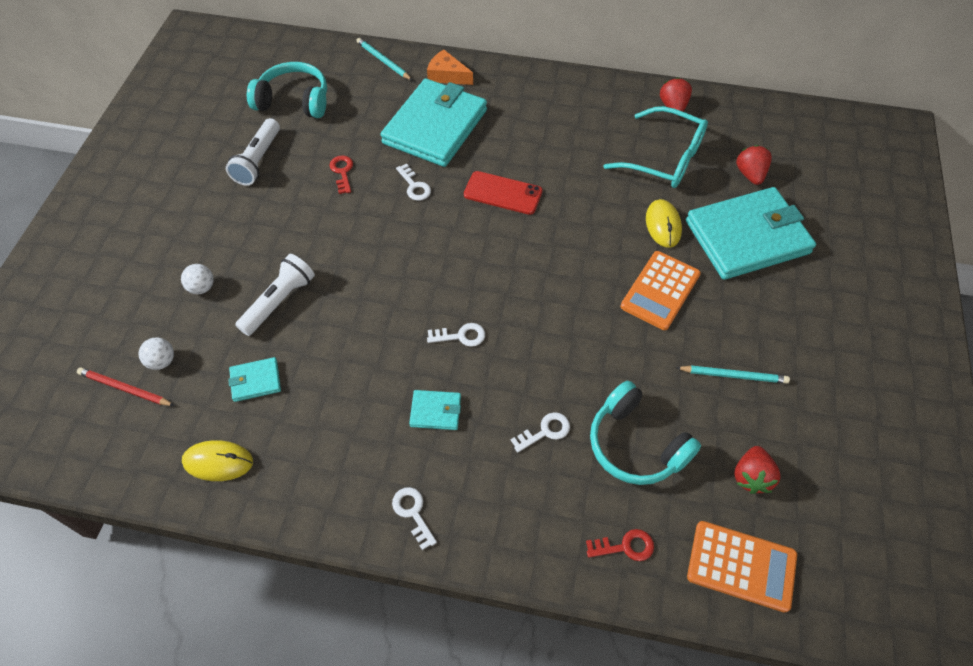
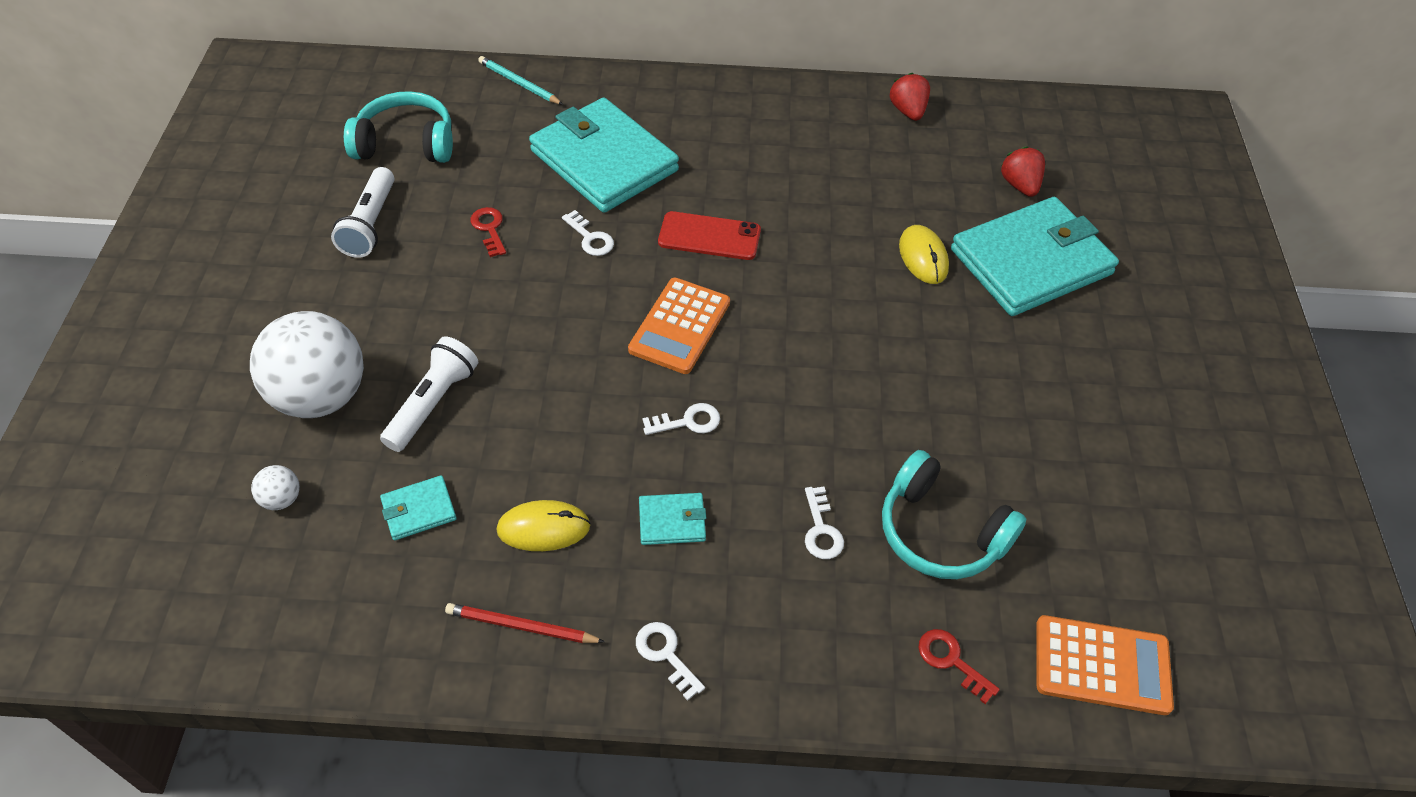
camera: 10 degrees left, 5 degrees down
red pencil [77,367,175,406] -> red pencil moved to [445,603,605,643]
white ball [181,264,214,294] -> white ball [250,311,364,418], size x2.48
yellow mouse [182,440,253,481] -> yellow mouse moved to [496,500,591,551]
turquoise wallet [381,79,487,167] -> turquoise wallet turned 60 degrees counterclockwise [529,97,679,213]
orange cheese [427,49,473,85] -> none
white key [510,412,570,453] -> white key turned 120 degrees clockwise [805,486,844,559]
red key [586,529,654,561] -> red key turned 120 degrees counterclockwise [919,629,1000,704]
turquoise glasses [603,106,708,188] -> none
orange calculator [620,251,701,330] -> orange calculator moved to [628,278,730,374]
turquoise pencil [676,365,790,384] -> none
red strawberry [734,446,781,494] -> none

